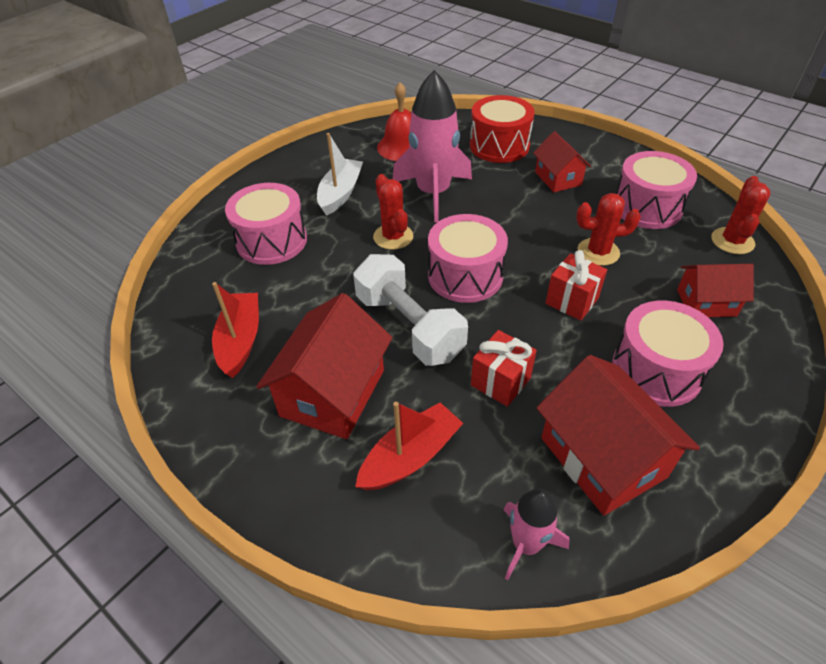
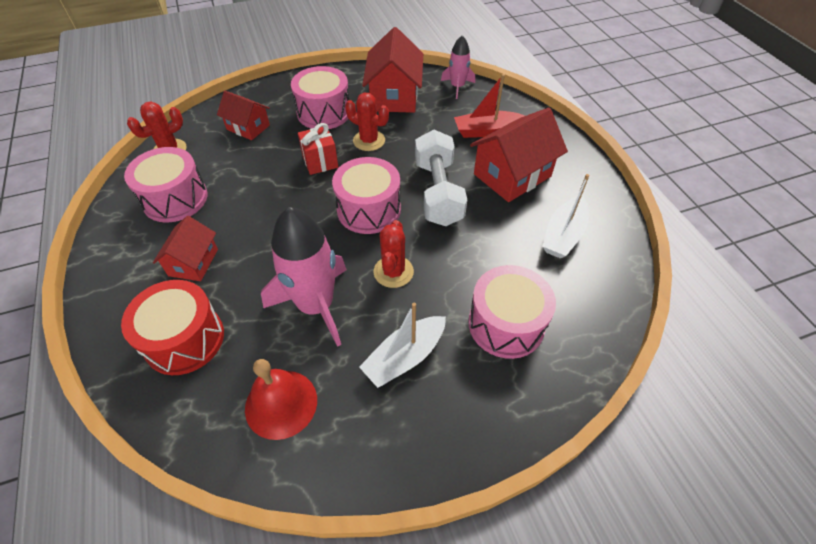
camera: 150 degrees left, 5 degrees up
red boat [212,282,259,378] -> white boat [542,174,589,258]
red gift [471,330,537,407] -> none
red cactus [576,193,641,266] -> red cactus moved to [345,93,389,151]

